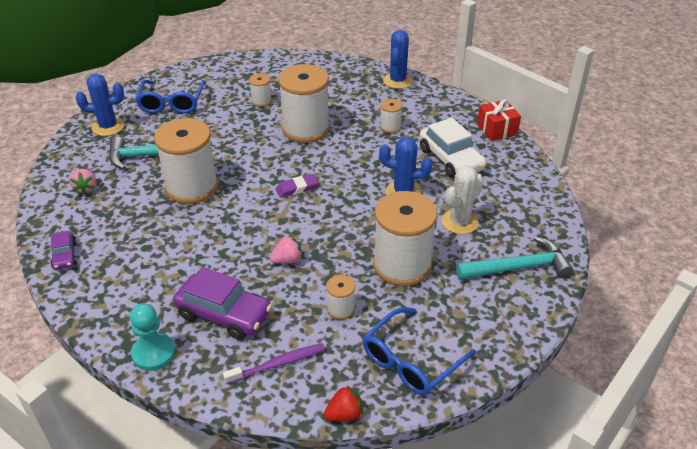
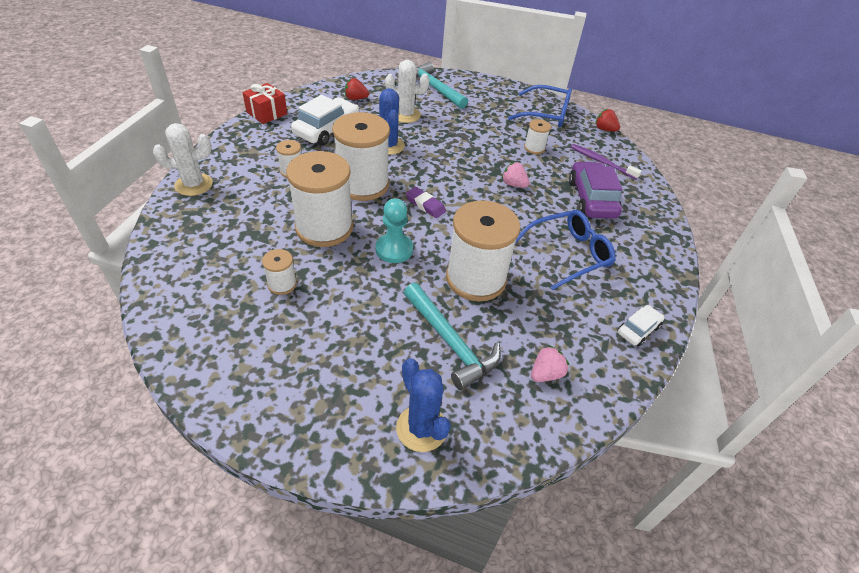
camera: 120 degrees left, 5 degrees up
purple car [50,231,77,270] -> white car [618,305,664,347]
turquoise pawn [130,303,175,371] -> turquoise pawn moved to [375,198,413,263]
blue glasses [135,80,206,114] -> blue glasses moved to [516,210,616,290]
white spool [373,191,438,286] -> white spool moved to [332,112,390,201]
blue cactus [383,30,413,89] -> white cactus [153,123,213,196]
none -> red strawberry [345,78,369,100]

